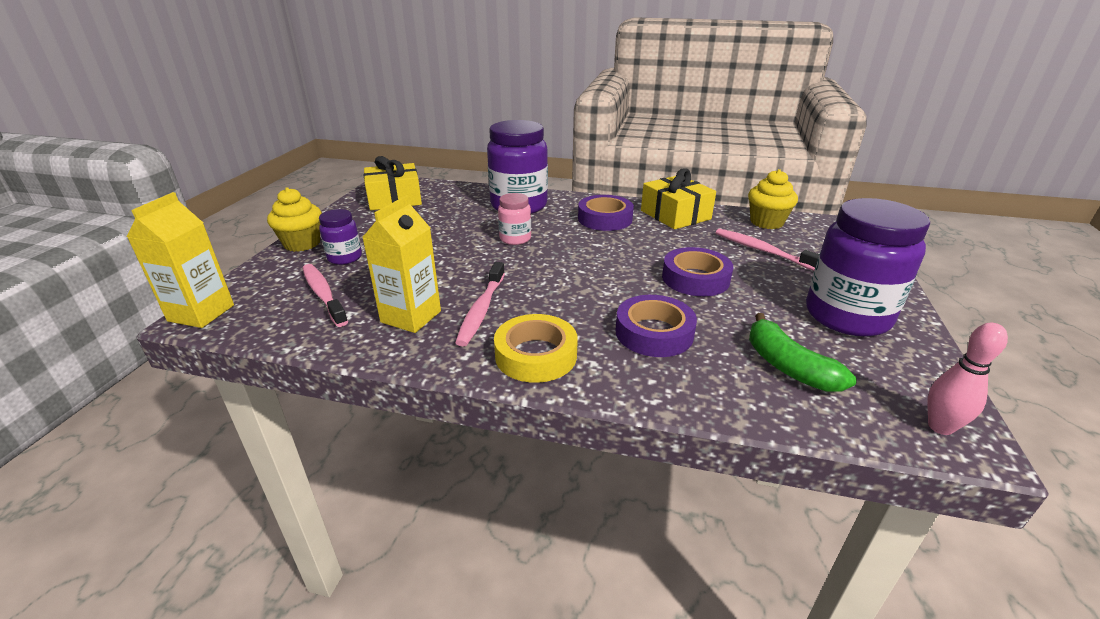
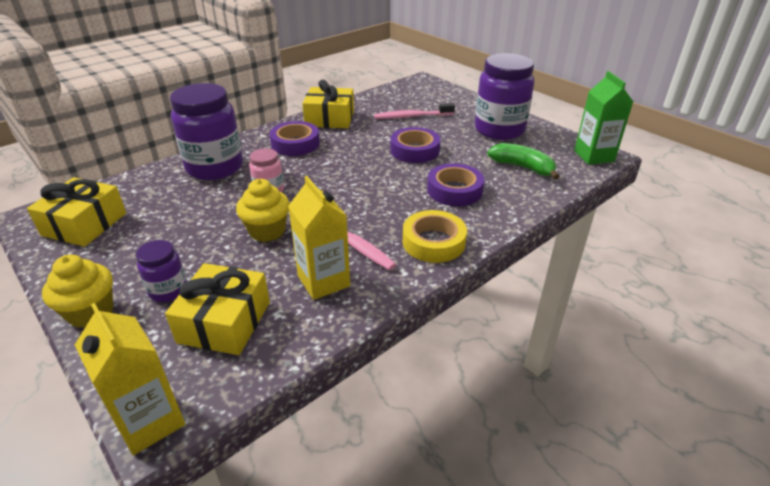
camera: 55 degrees left, 5 degrees up
pink toothbrush [302,264,348,327] -> yellow gift [165,263,270,355]
yellow cupcake [748,169,798,229] -> yellow cupcake moved to [236,179,290,242]
green banana [749,313,857,392] -> green banana turned 150 degrees counterclockwise [487,143,560,180]
pink bowling pin [927,323,1008,435] -> green carton [574,71,633,165]

